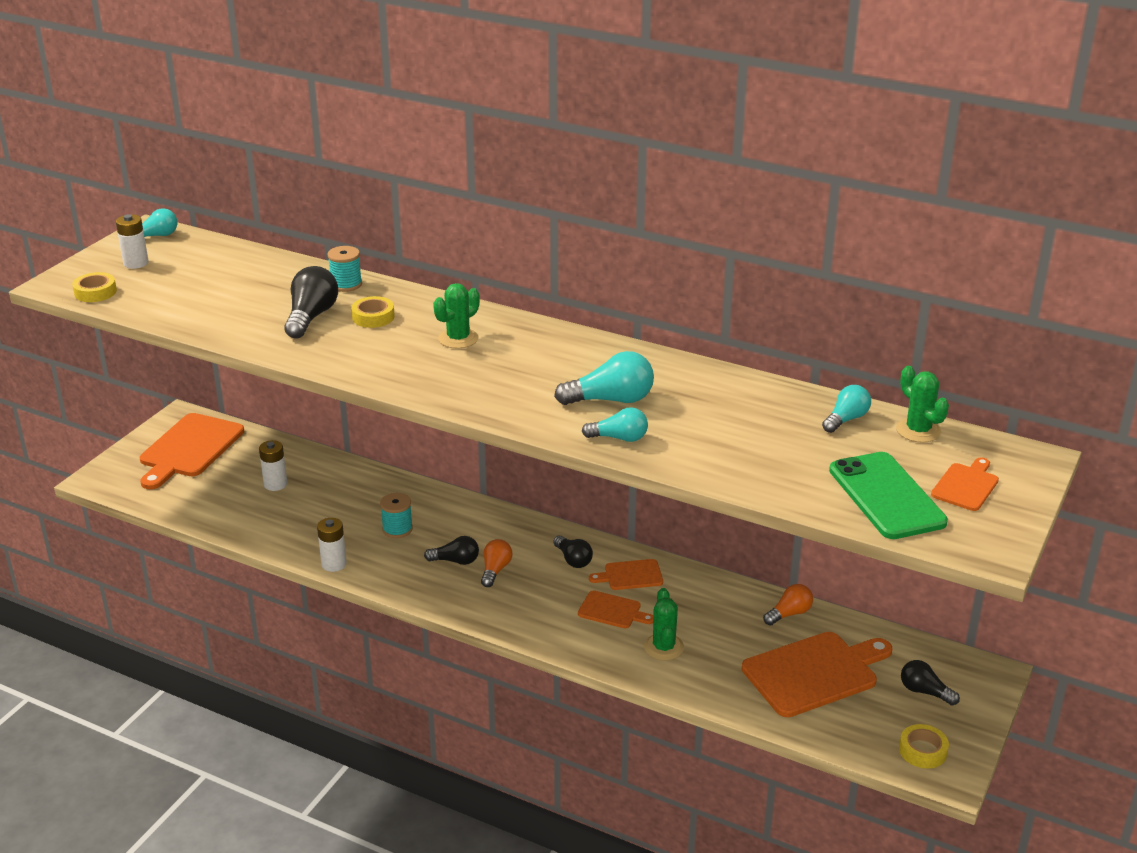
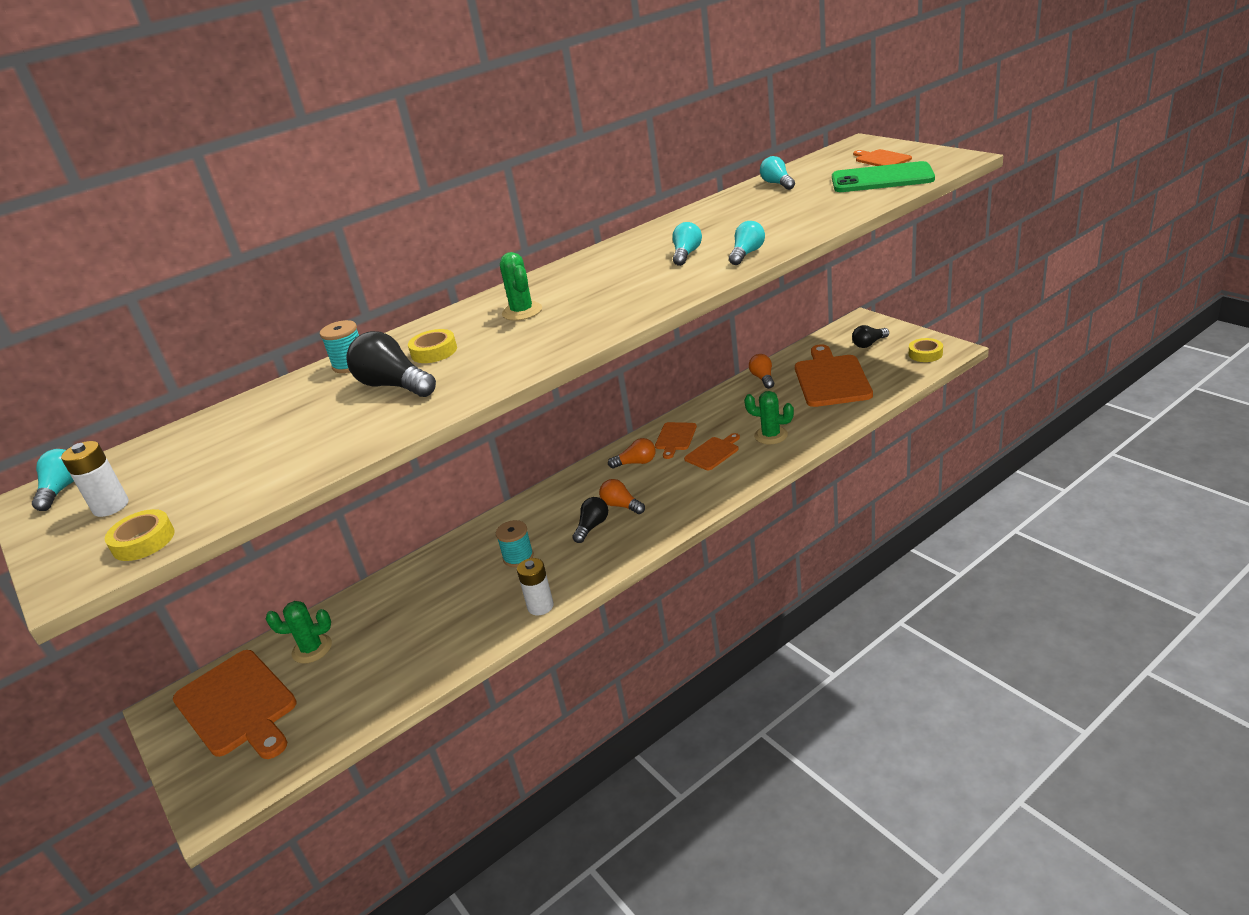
camera: 60 degrees left, 0 degrees up
white battery [259,440,287,491] -> none
black light bulb [553,535,593,568] -> orange light bulb [608,438,656,469]
turquoise light bulb [554,351,654,405] -> turquoise light bulb [672,222,702,266], size x0.64
green cactus [896,366,949,443] -> green cactus moved to [266,601,332,664]

